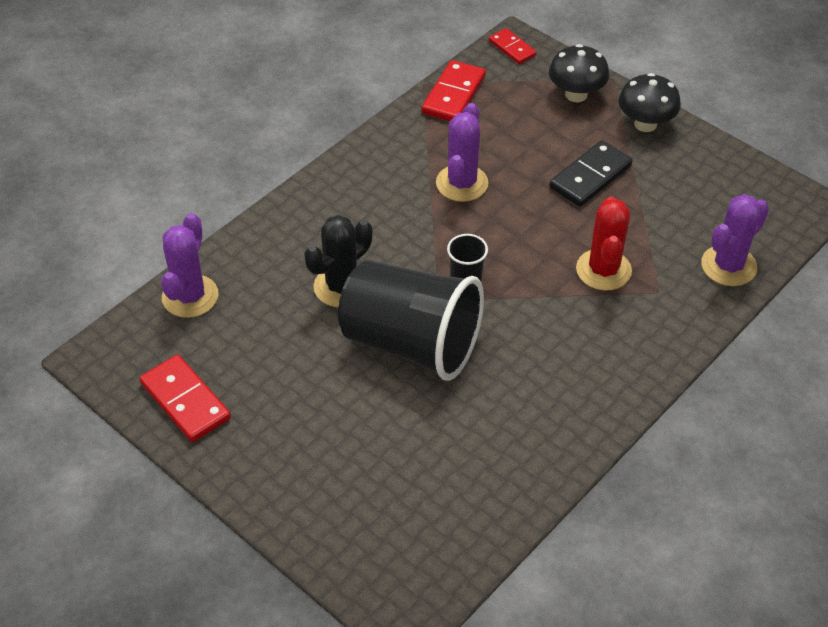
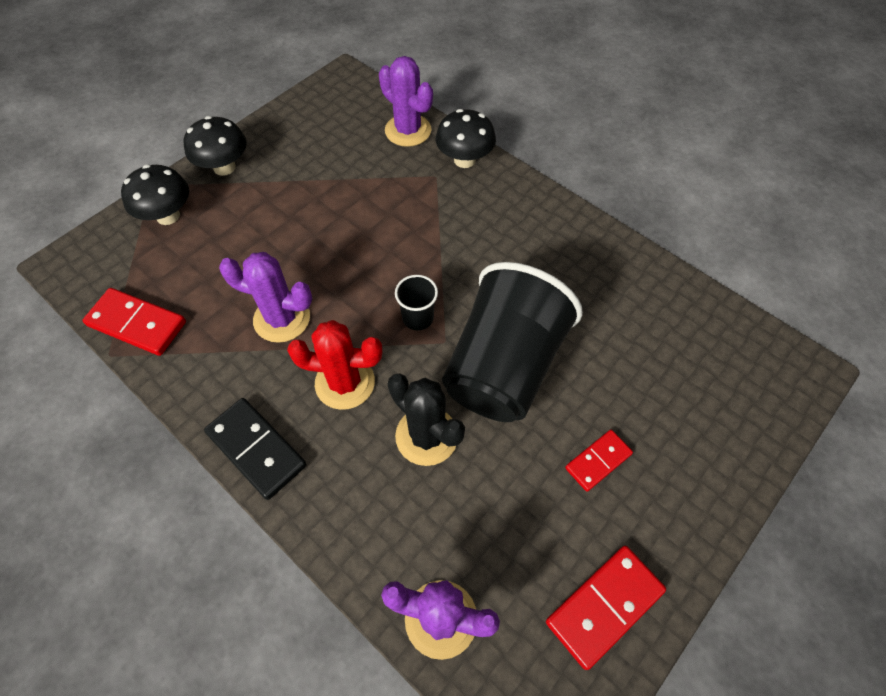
camera: 90 degrees left, 10 degrees up
red domino [489,28,536,64] -> red domino moved to [565,430,633,492]
black domino [549,140,633,207] -> black domino moved to [204,398,307,500]
red cactus [576,197,632,291] -> red cactus moved to [287,320,383,410]
none -> black mushroom [436,109,496,168]

